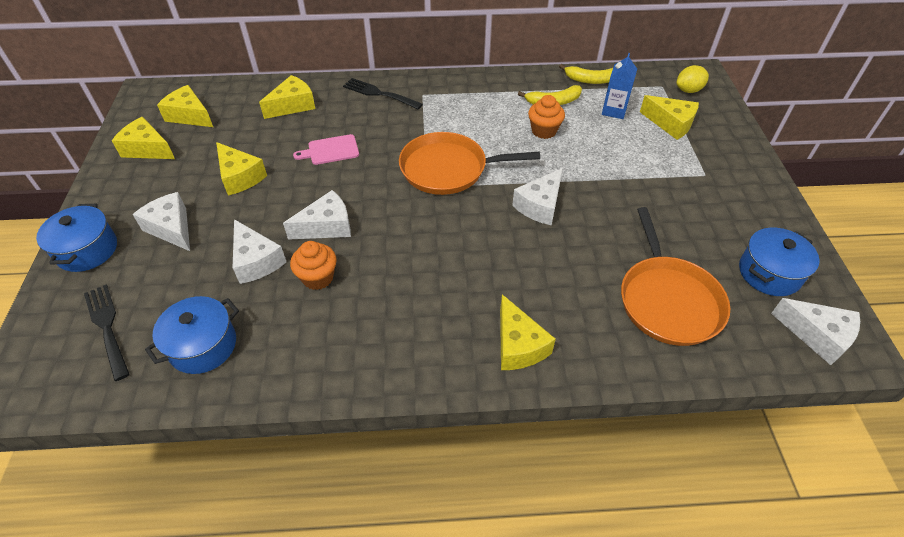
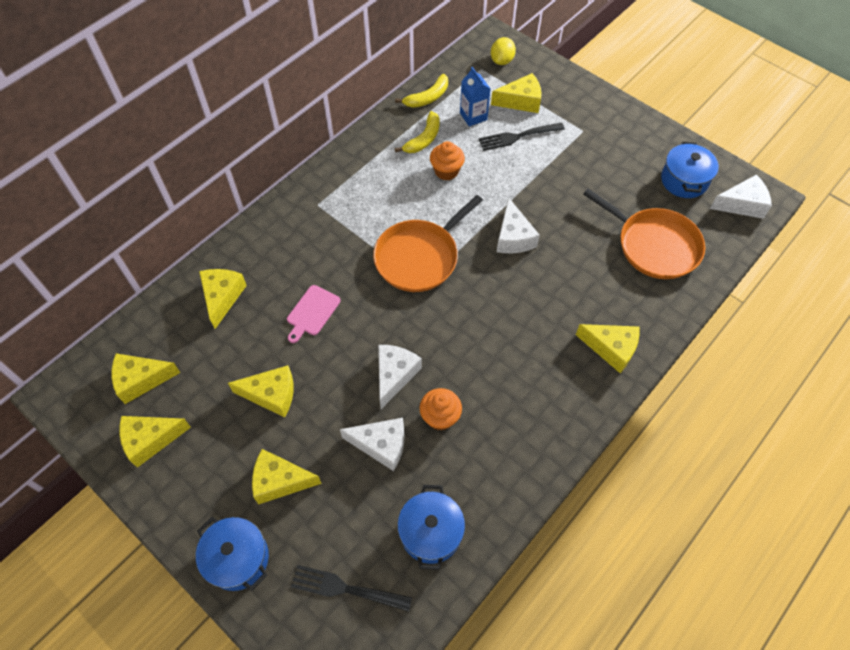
camera: 45 degrees left, 10 degrees up
white cheese [132,192,190,251] -> yellow cheese [252,449,322,504]
black fork [343,78,423,110] -> black fork moved to [479,123,565,151]

